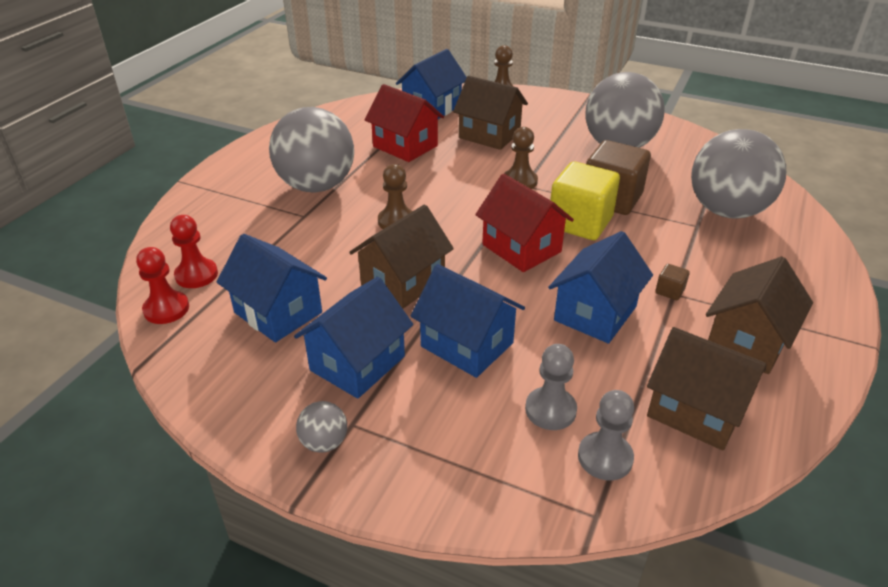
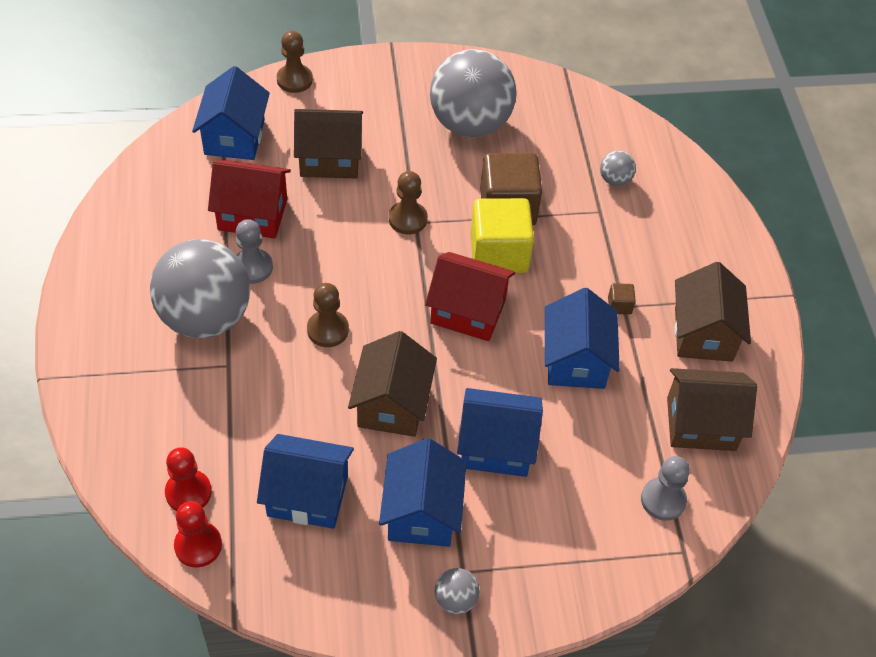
camera: 35 degrees left, 15 degrees up
grey pawn [525,344,577,430] -> grey pawn moved to [236,219,273,284]
grey ball [691,129,786,219] -> grey ball [600,151,636,186], size x0.40

